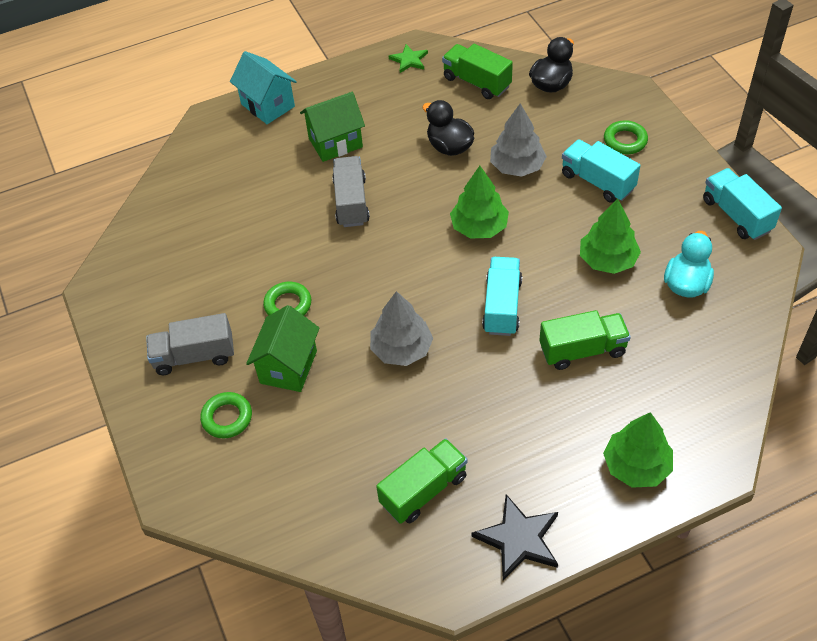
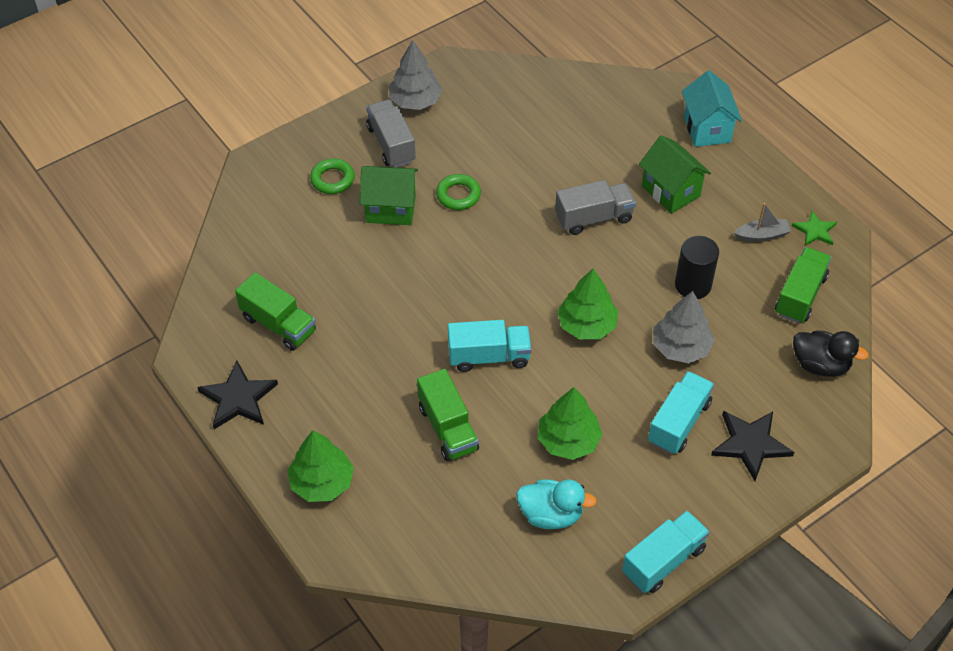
camera: 75 degrees right, 0 degrees up
turquoise house [230,51,297,124] -> turquoise house turned 45 degrees counterclockwise [682,70,742,147]
grey tree [370,291,433,366] -> grey tree moved to [389,40,443,110]
black duck [422,100,474,156] -> black cylinder [675,236,719,299]
green ring [604,120,648,154] -> black star [711,411,794,481]
none -> grey boat [734,203,791,242]

